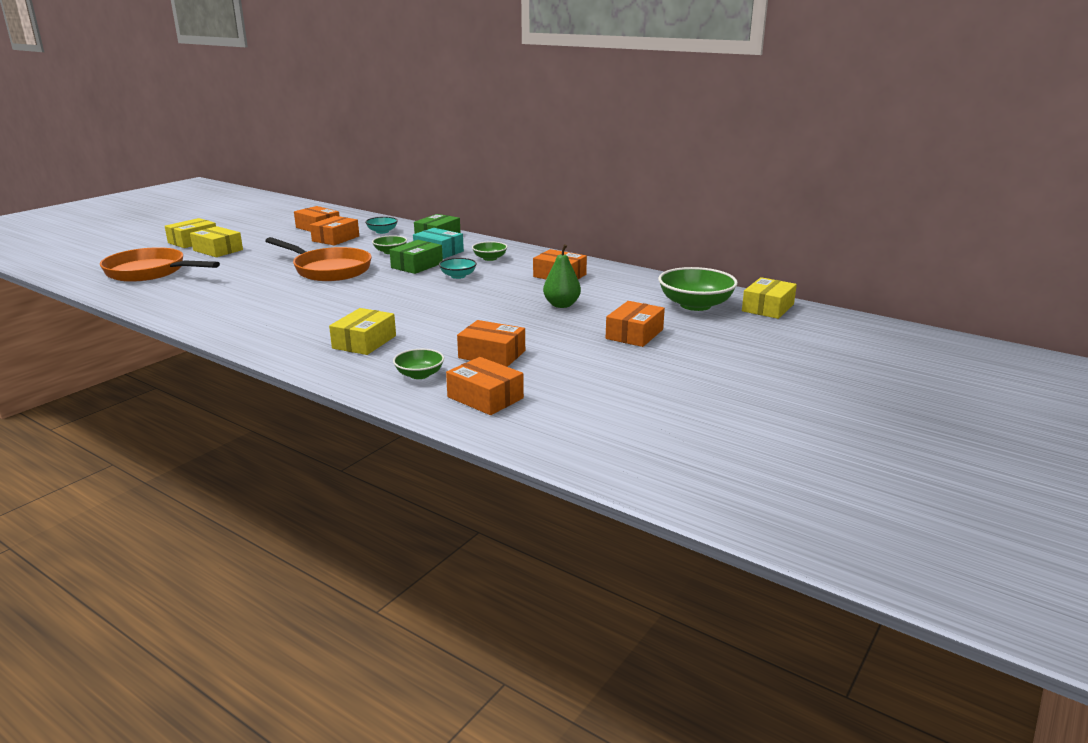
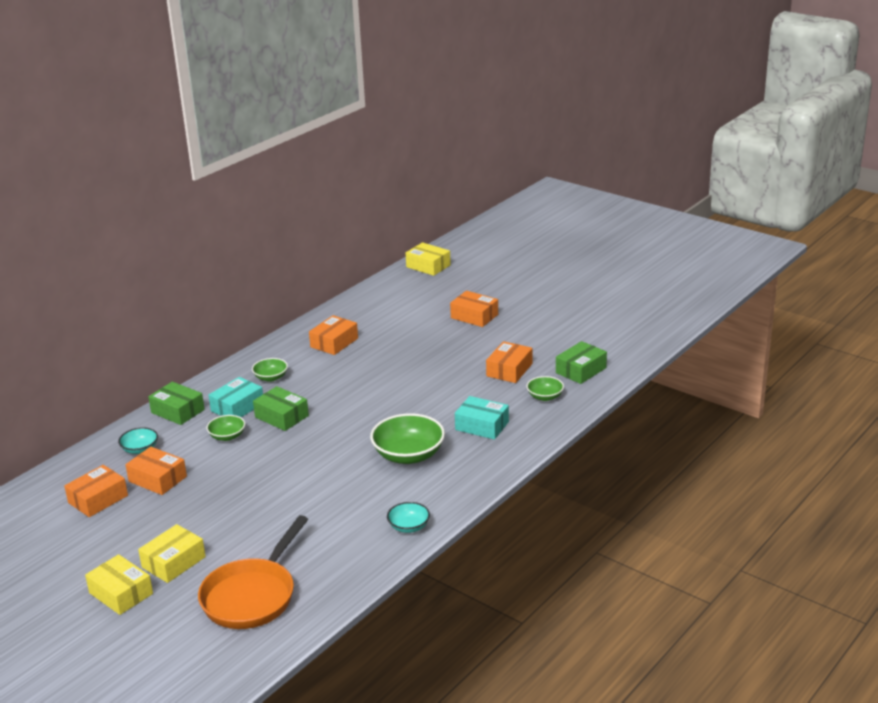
camera: 85 degrees left, 5 degrees up
orange pan [265,237,372,281] -> none
yellow box [329,308,396,355] -> turquoise box [455,396,509,440]
turquoise bowl [439,258,477,279] -> turquoise bowl moved to [387,502,430,533]
orange box [446,357,524,415] -> green box [556,341,607,384]
green pear [543,244,581,308] -> none
green bowl [658,267,738,311] -> green bowl moved to [370,413,445,464]

